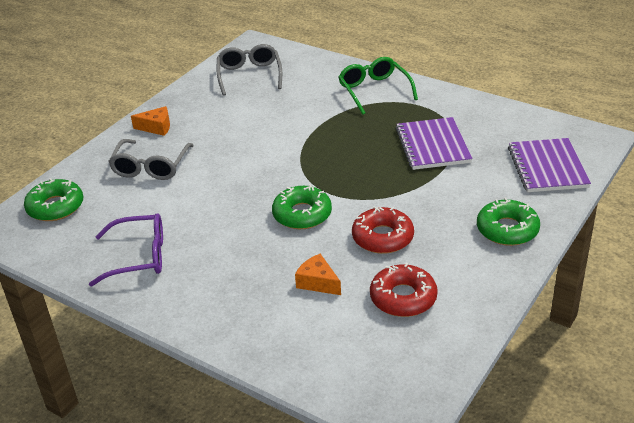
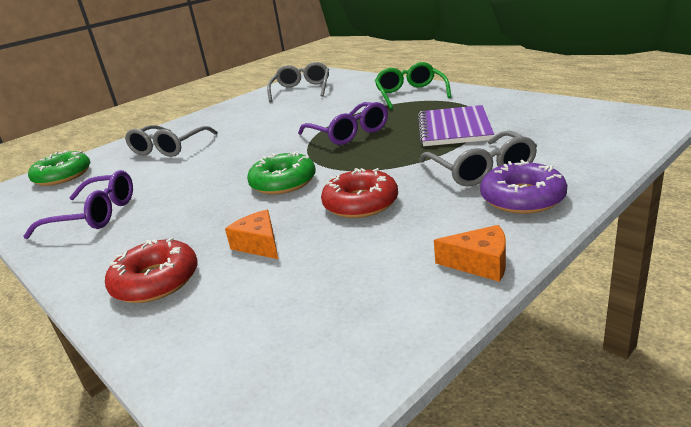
camera: 15 degrees right, 10 degrees down
orange cheese [131,106,170,136] -> orange cheese moved to [434,225,506,282]
red donut [370,263,438,317] -> red donut moved to [105,237,198,303]
green donut [477,197,540,246] -> purple donut [480,160,567,214]
purple notebook [508,138,591,192] -> none
none -> purple glasses [298,102,388,145]
none -> grey glasses [419,131,537,187]

